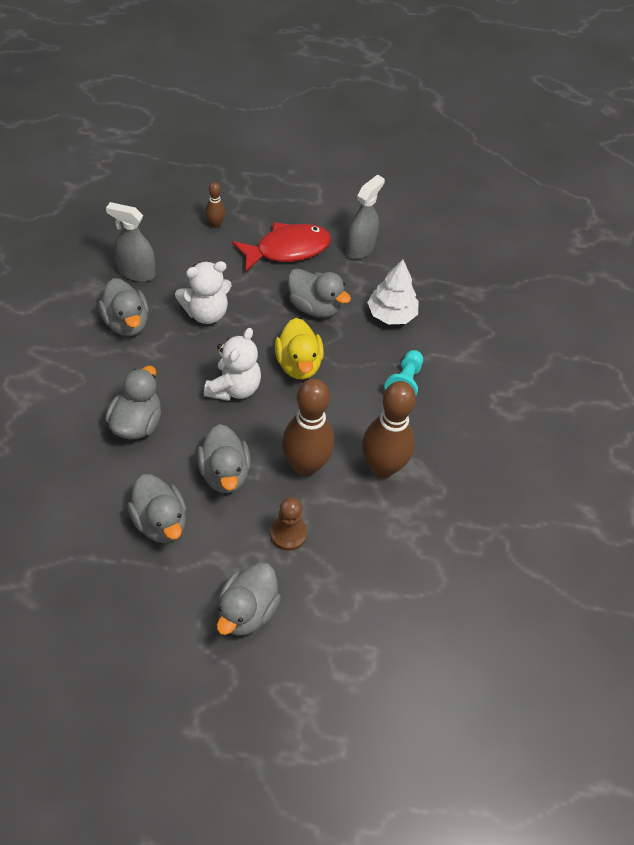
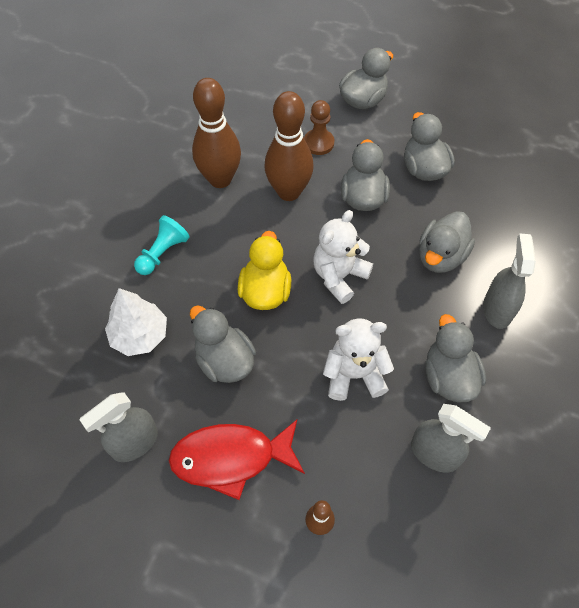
camera: 160 degrees left, 5 degrees up
none -> grey spray bottle [483,233,536,329]

